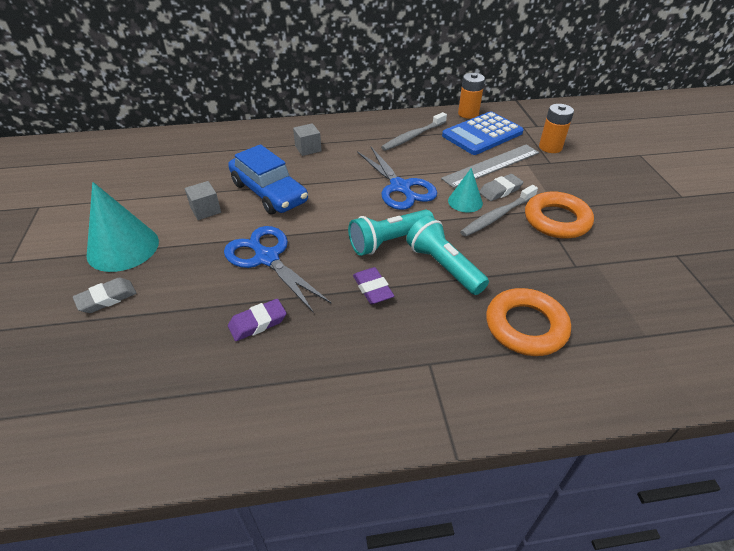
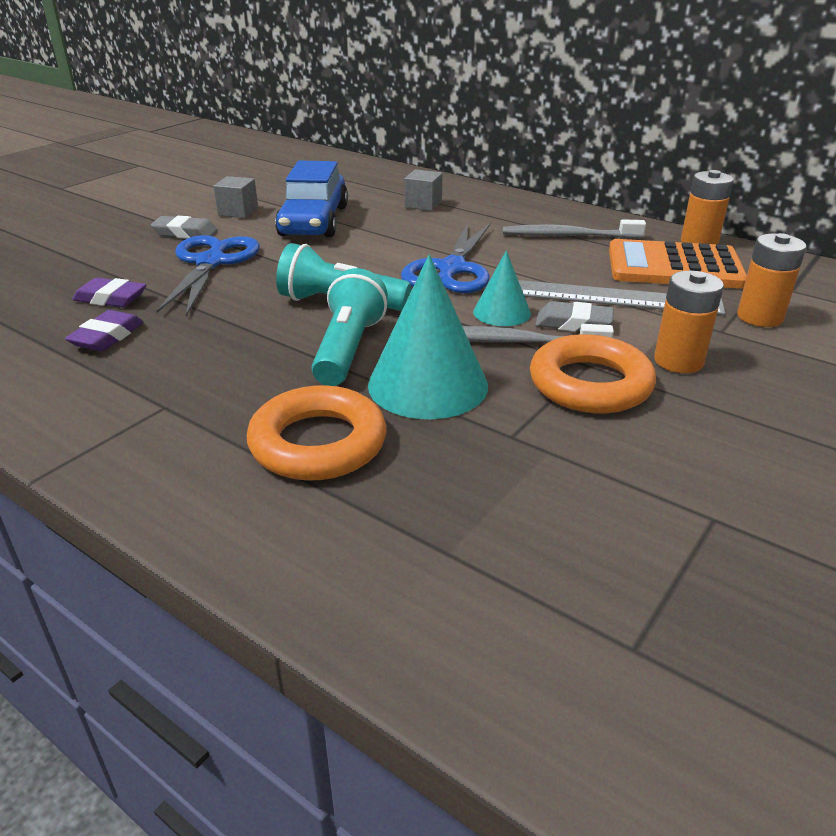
camera: 45 degrees right, 10 degrees down
grey eraser [73,278,137,313] -> grey eraser moved to [151,216,217,239]
turquoise cone [87,182,159,272] -> turquoise cone moved to [368,255,488,419]
purple eraser [353,267,394,304] -> purple eraser moved to [65,310,144,351]
blue calculator [442,111,524,155] -> orange calculator [609,239,747,289]
none -> orange battery [654,271,724,373]

